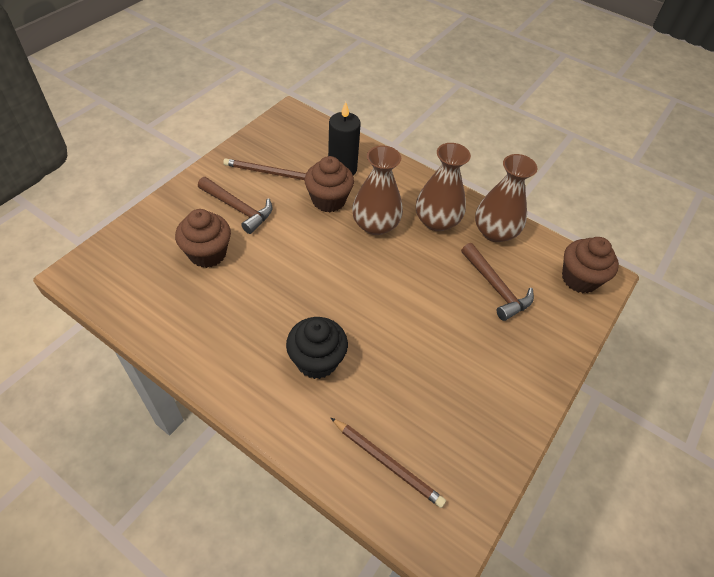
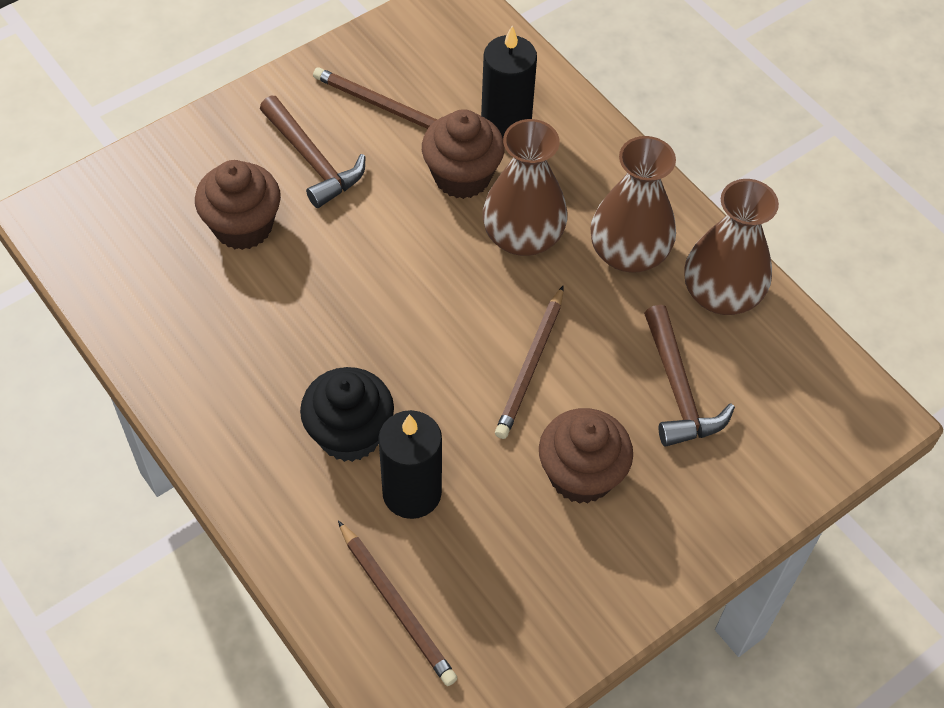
camera: 20 degrees right, 5 degrees up
brown cupcake [562,237,619,293] -> brown cupcake moved to [539,408,633,504]
none -> black candle [378,410,442,519]
none -> brown pencil [495,286,563,439]

